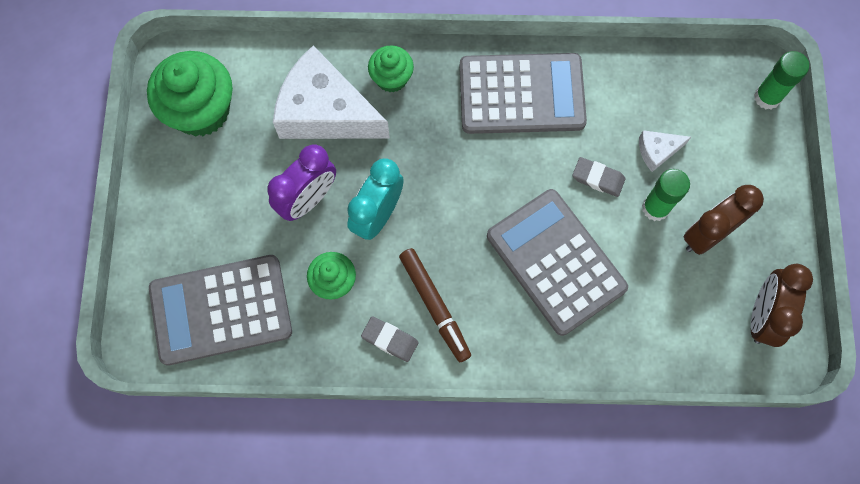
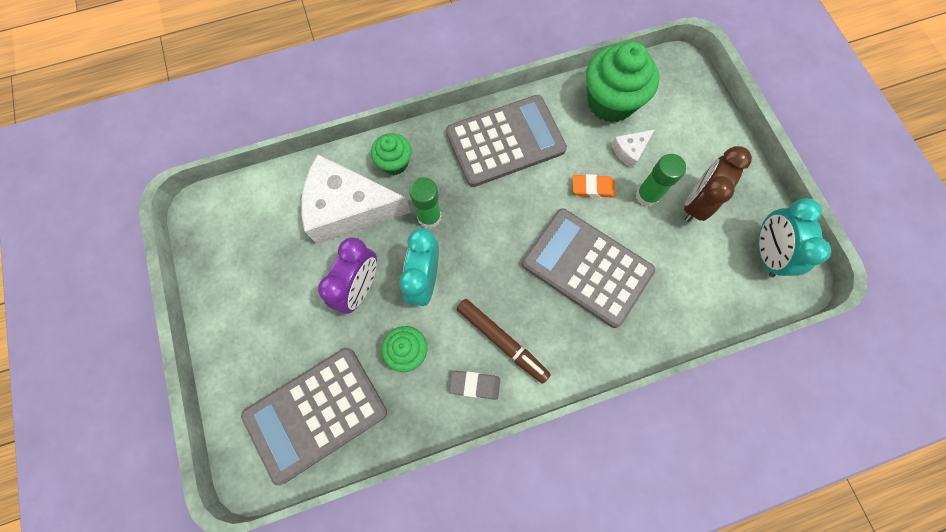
camera: 20 degrees left, 0 degrees up
green cupcake [147,51,233,136] -> green cupcake moved to [586,41,659,123]
grey eraser [572,157,625,197] -> orange eraser [573,174,615,198]
brown clock [751,264,813,347] -> turquoise clock [758,198,831,277]
green glue stick [754,51,809,109] -> green glue stick moved to [409,177,442,228]

